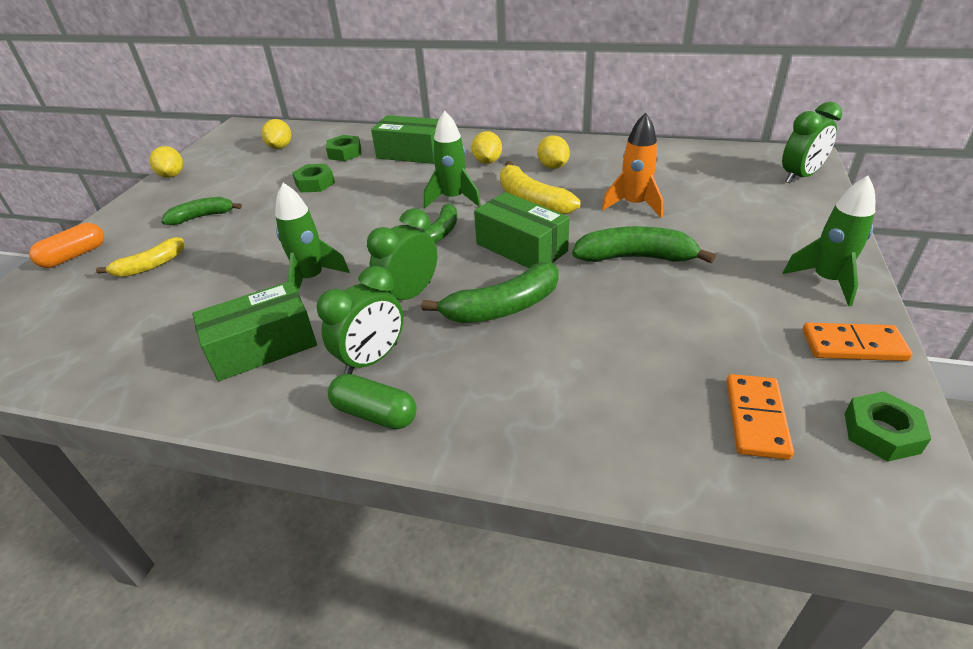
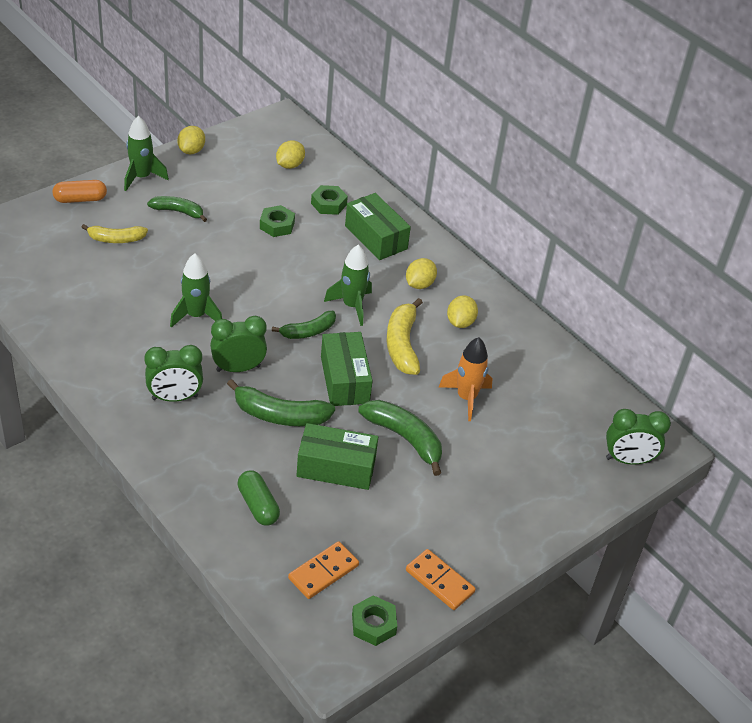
camera: 30 degrees right, 5 degrees up
green box [192,281,317,381] -> green box moved to [297,423,378,490]
green capsule [328,374,417,429] -> green capsule moved to [238,471,280,526]
green rocket [783,176,875,306] -> green rocket moved to [124,116,169,191]

